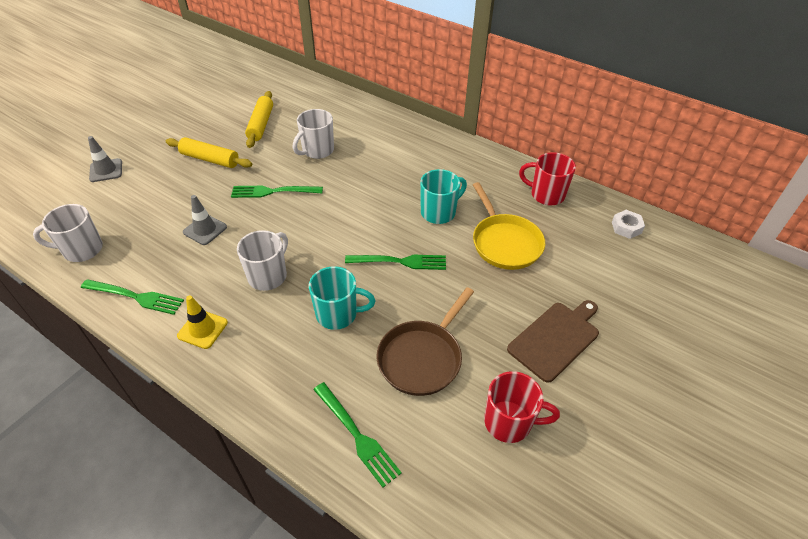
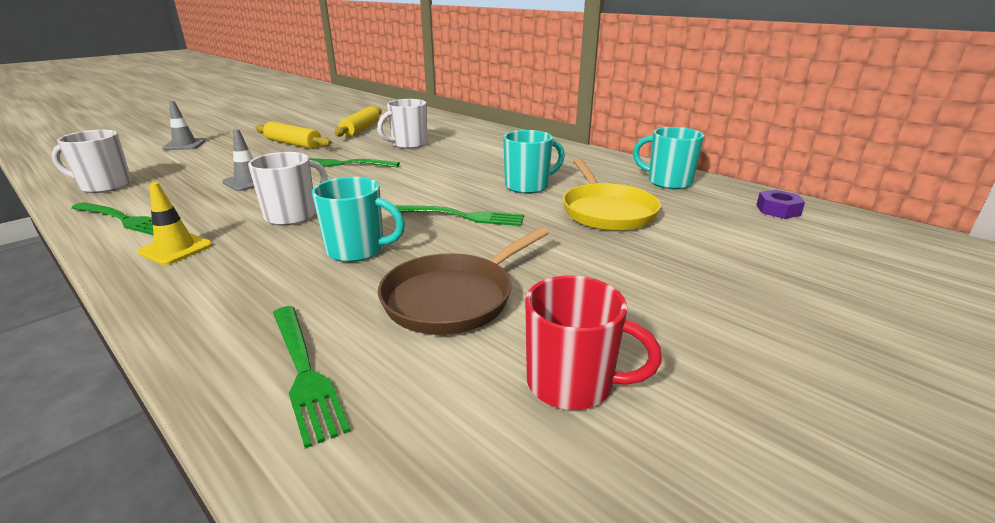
camera: 10 degrees right, 20 degrees down
brown cutting board [507,300,599,383] -> none
red mug [519,152,576,205] -> turquoise mug [633,127,704,189]
white nut [612,210,645,239] -> purple nut [756,190,805,219]

